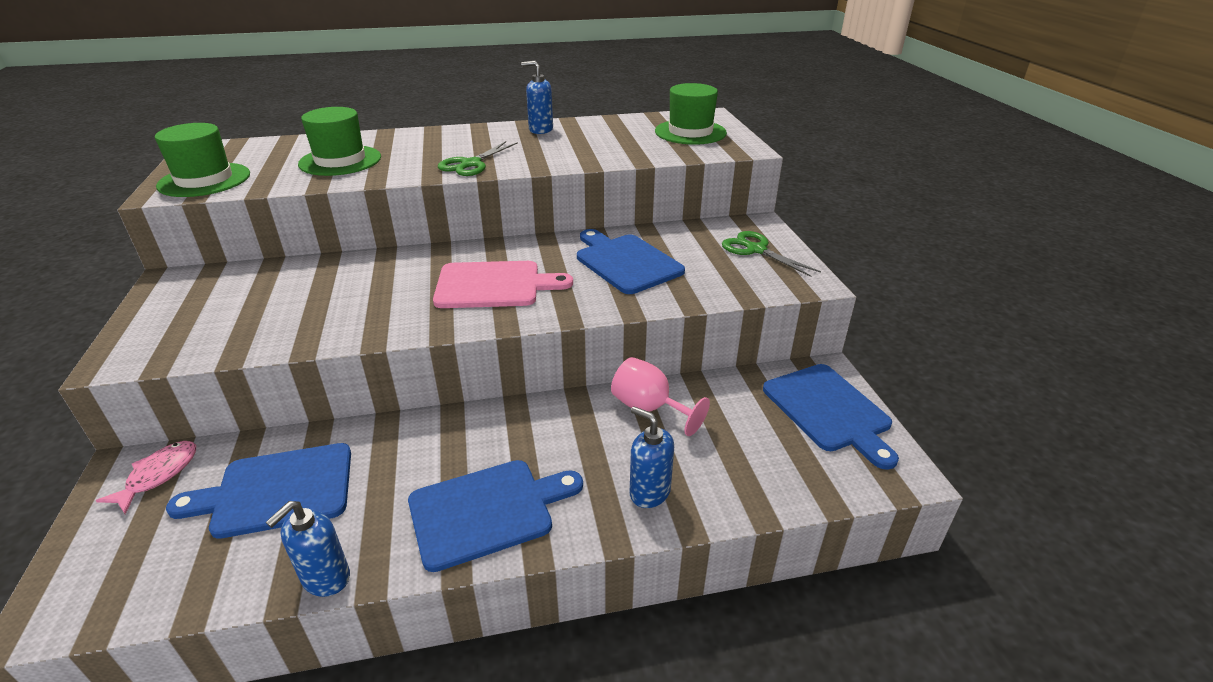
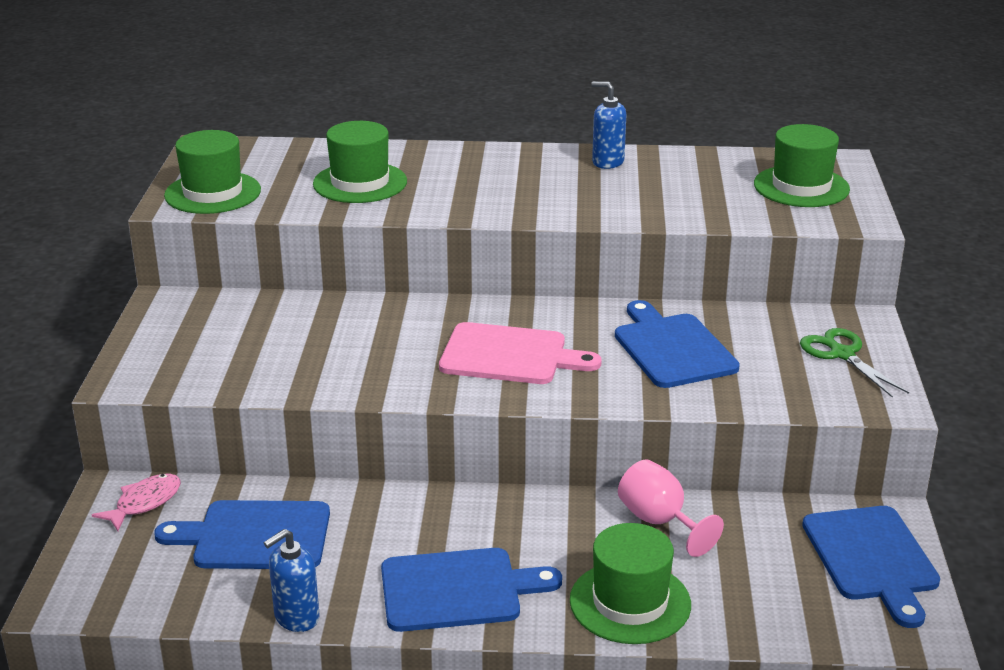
camera: 15 degrees right, 5 degrees down
green scissors [438,141,518,176] -> none
blue soap dispenser [630,406,674,508] -> green hat [570,523,691,644]

